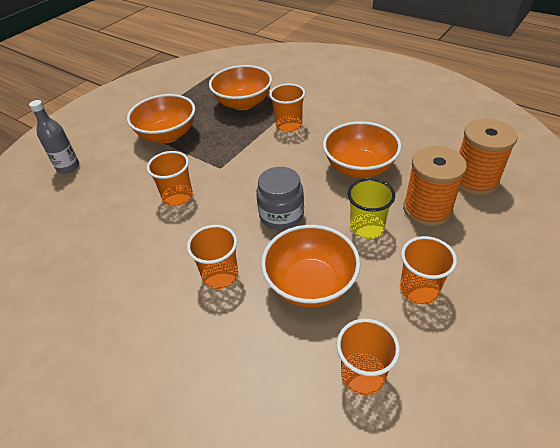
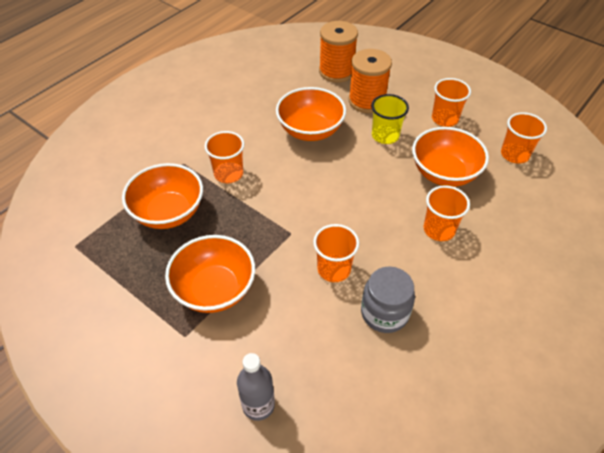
camera: 90 degrees left, 5 degrees up
grey jar [256,167,304,230] -> grey jar moved to [361,266,415,333]

